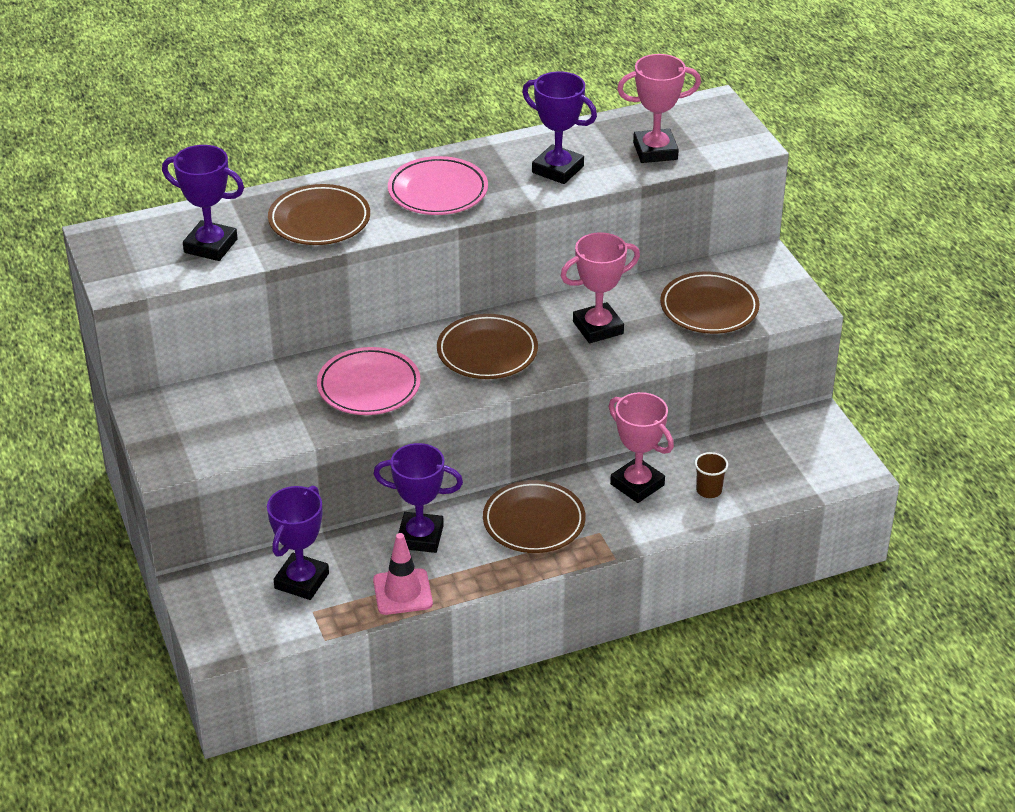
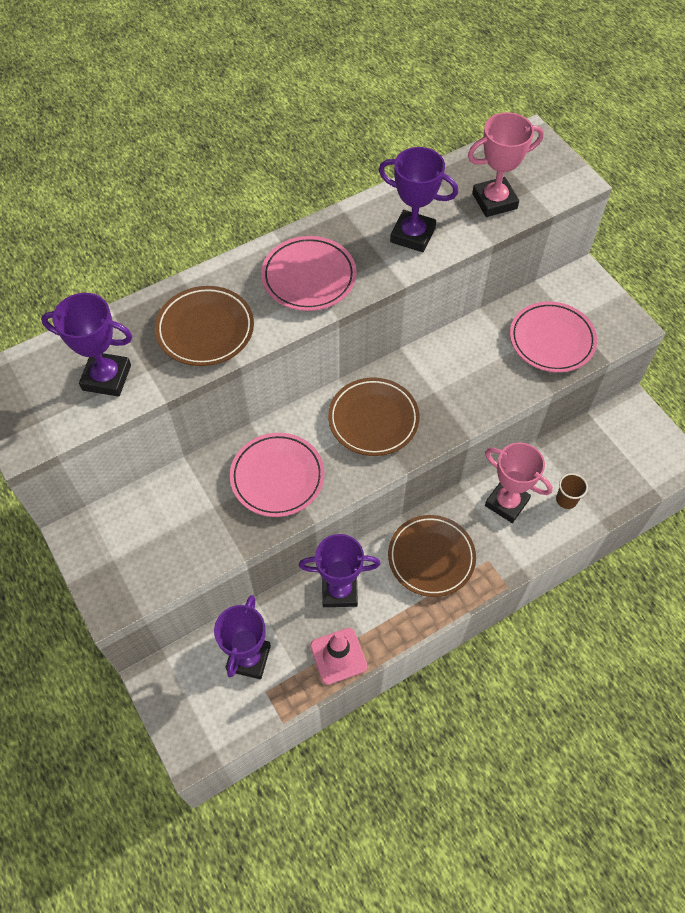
camera: 10 degrees left, 20 degrees up
pink trophy [561,232,640,343] -> none
brown plate [660,272,760,334] -> pink plate [510,301,597,372]

